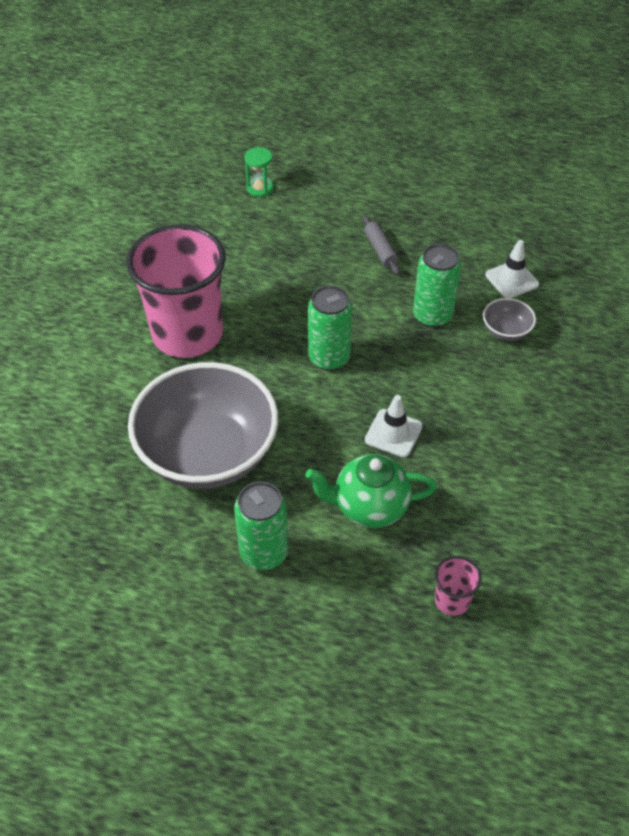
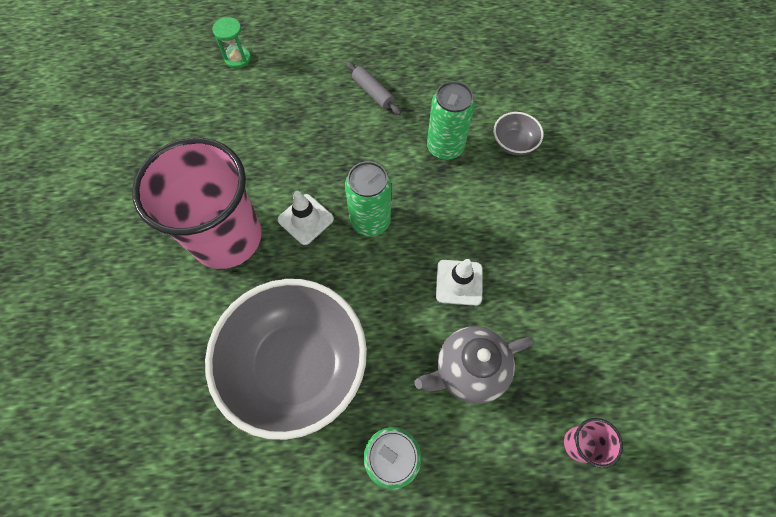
camera: 20 degrees left, 15 degrees up
green teapot [305,454,437,528] -> grey teapot [414,326,533,404]
white traffic cone [485,240,539,298] -> white traffic cone moved to [278,191,334,245]

